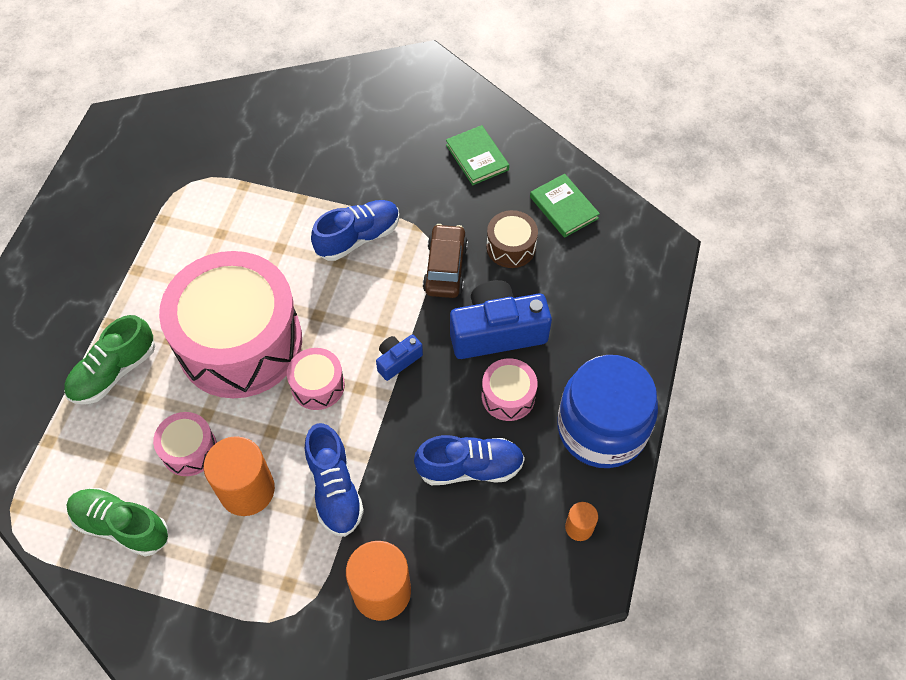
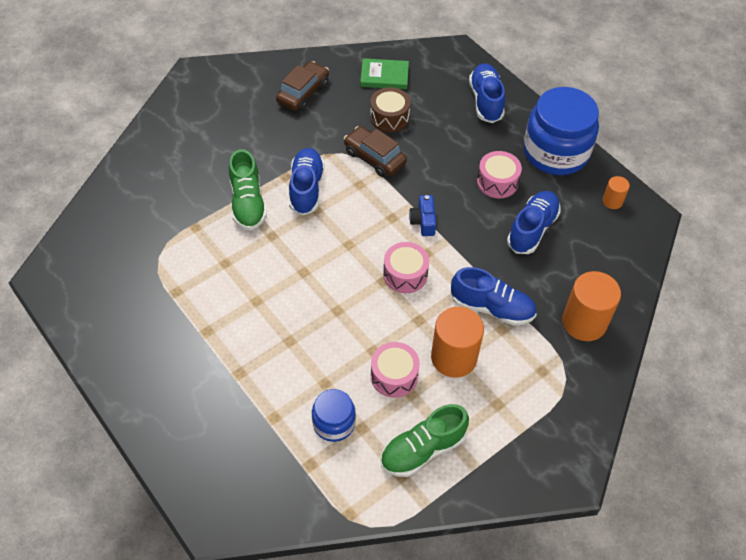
camera: 55 degrees left, 5 degrees down
green shoe [64,315,155,404] -> green shoe moved to [229,149,267,231]
pink drum [159,251,302,398] -> none
green book [446,125,509,185] -> brown car [276,61,329,111]
blue camera [450,280,552,359] -> none
none -> blue jar [312,389,356,442]
none -> blue shoe [469,63,505,123]

